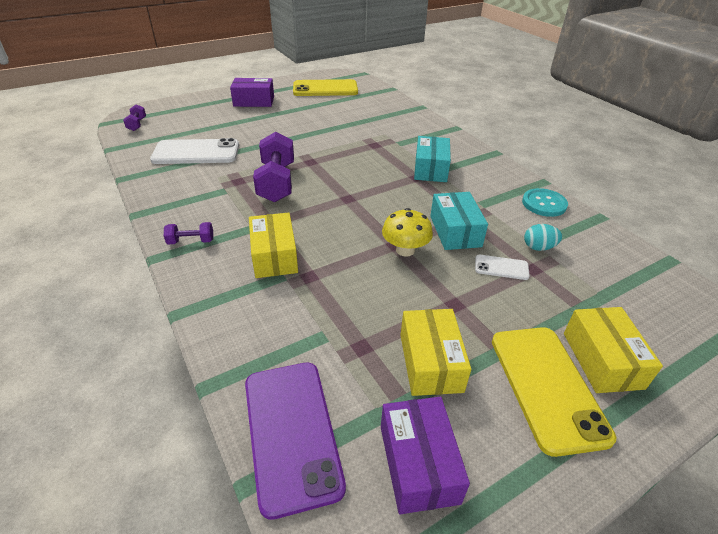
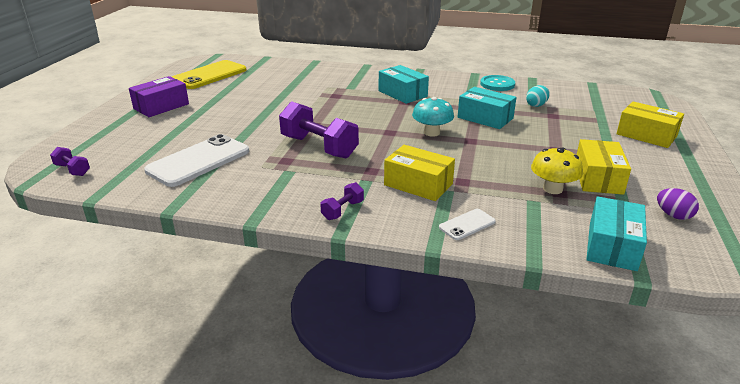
camera: 45 degrees left, 10 degrees down
purple phone [245,363,346,520] -> turquoise box [586,196,647,271]
purple box [381,397,470,514] -> purple egg [657,188,699,220]
yellow mushroom [382,208,433,257] -> yellow mushroom moved to [531,147,583,194]
yellow box [401,309,471,396] -> yellow box turned 60 degrees clockwise [577,139,631,195]
white phone [475,255,530,280] -> white phone moved to [439,209,496,240]
yellow phone [492,327,616,457] -> none
none -> turquoise mushroom [412,97,454,137]

